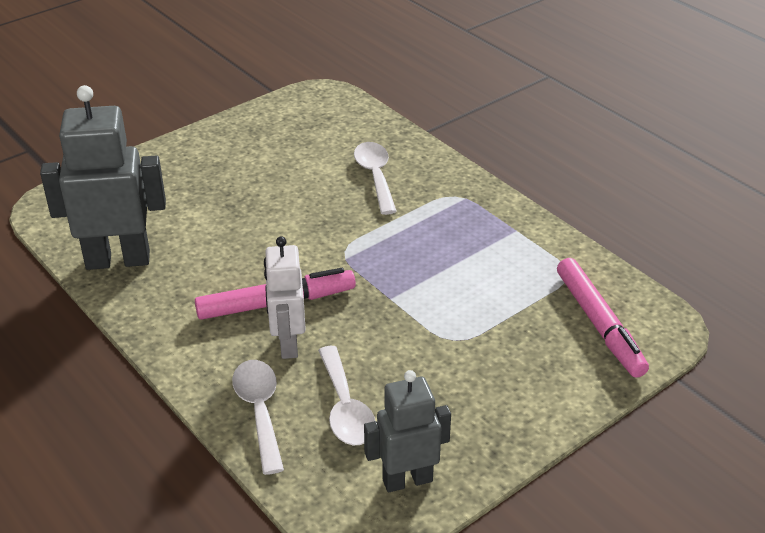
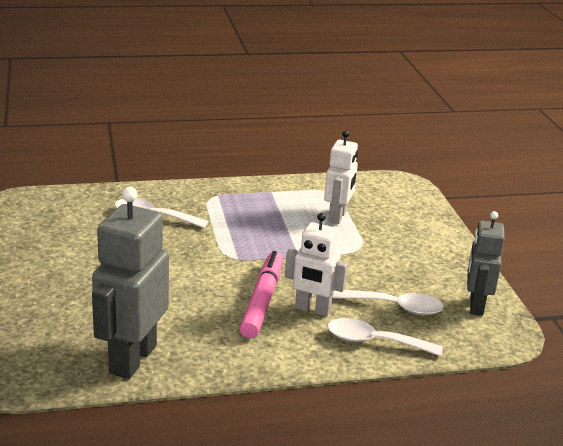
camera: 65 degrees left, 10 degrees down
pink marker [557,258,649,378] -> none
none -> white robot [324,130,358,224]

